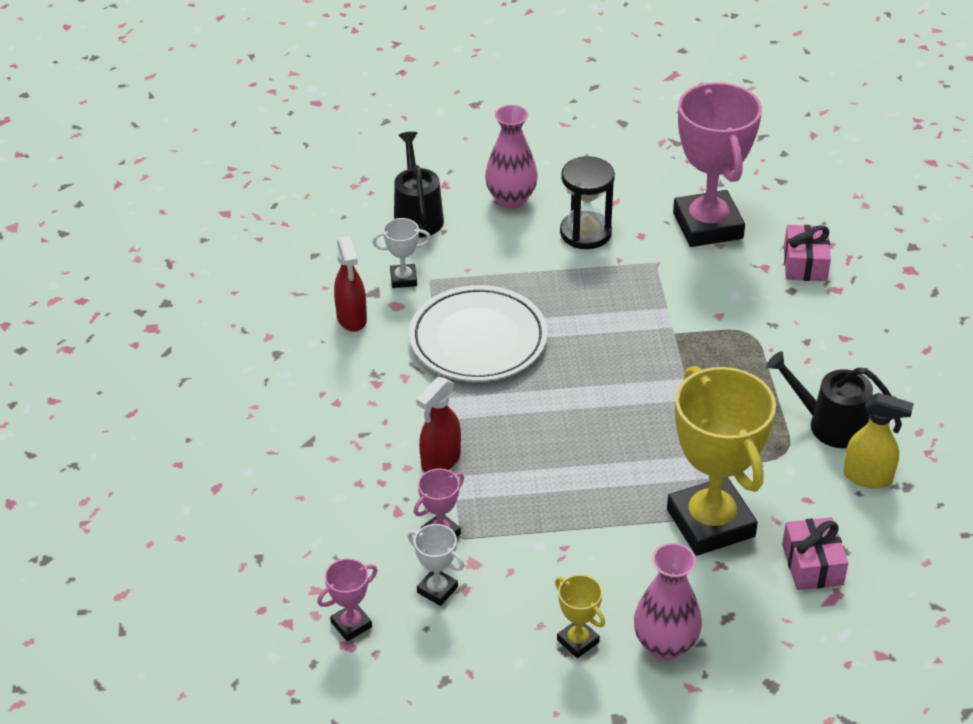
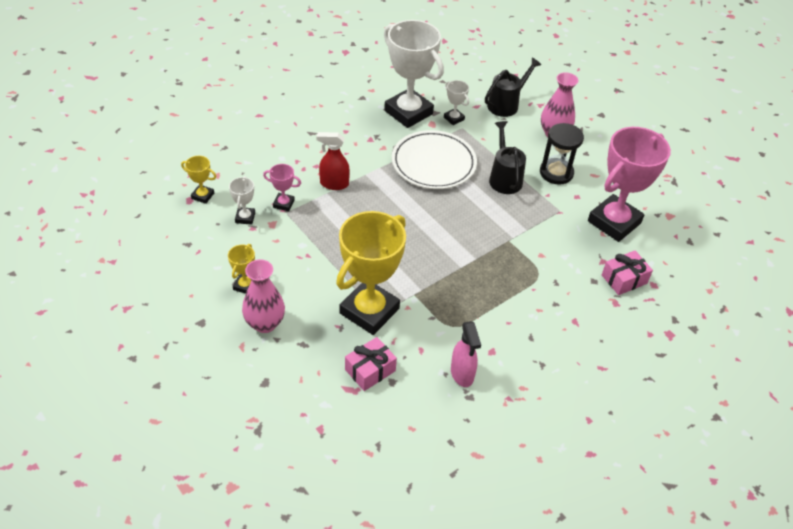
camera: 55 degrees right, 5 degrees up
pink trophy [317,558,377,641] -> yellow trophy [181,156,216,204]
red spray bottle [334,236,367,332] -> white trophy [384,20,444,128]
black watering can [766,351,894,448] -> black watering can moved to [489,121,526,194]
yellow spray bottle [843,393,914,489] -> pink spray bottle [451,321,481,387]

